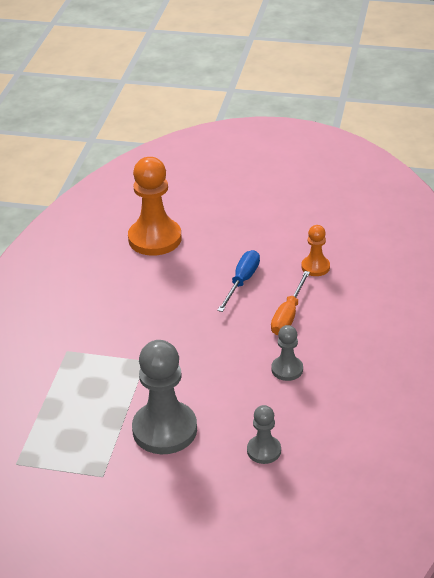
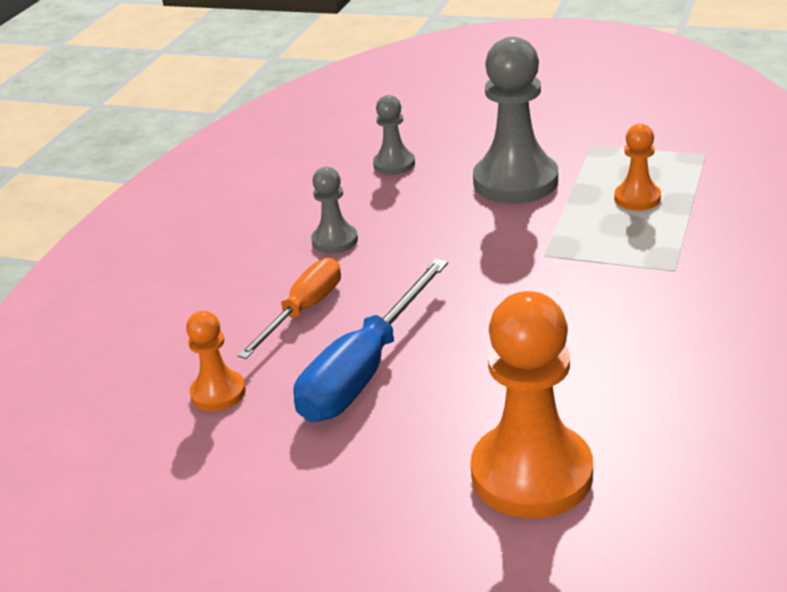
camera: 170 degrees left, 5 degrees down
blue screwdriver [217,250,260,312] -> blue screwdriver [294,259,448,422], size x1.52
none -> orange pawn [614,124,661,210]

